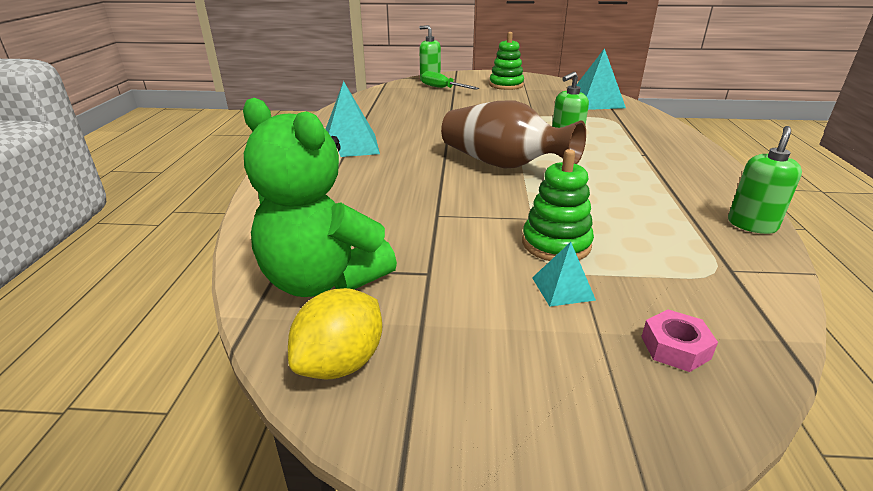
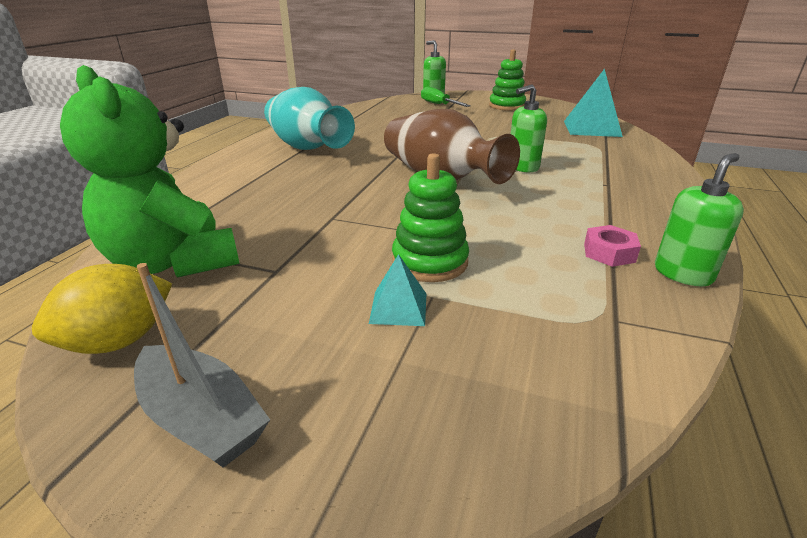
camera: 15 degrees right, 0 degrees up
turquoise pyramid [326,81,380,157] -> turquoise vase [264,87,355,150]
pink nut [641,310,718,372] -> pink nut moved to [584,225,641,267]
none -> grey boat [134,263,270,468]

